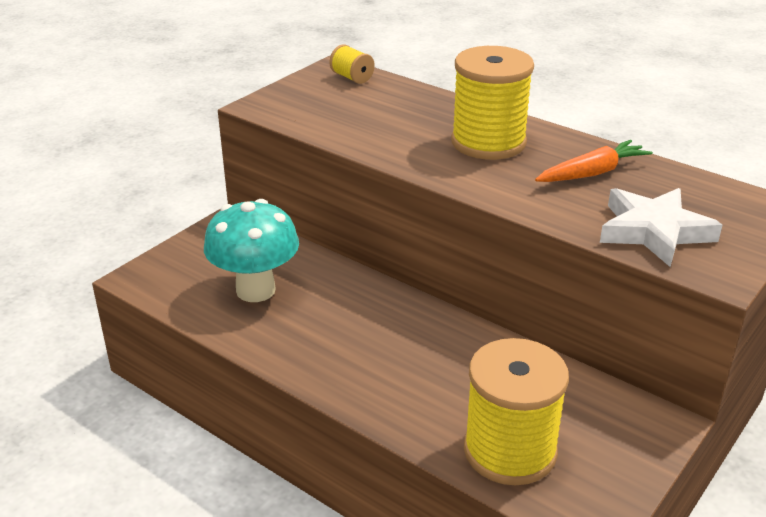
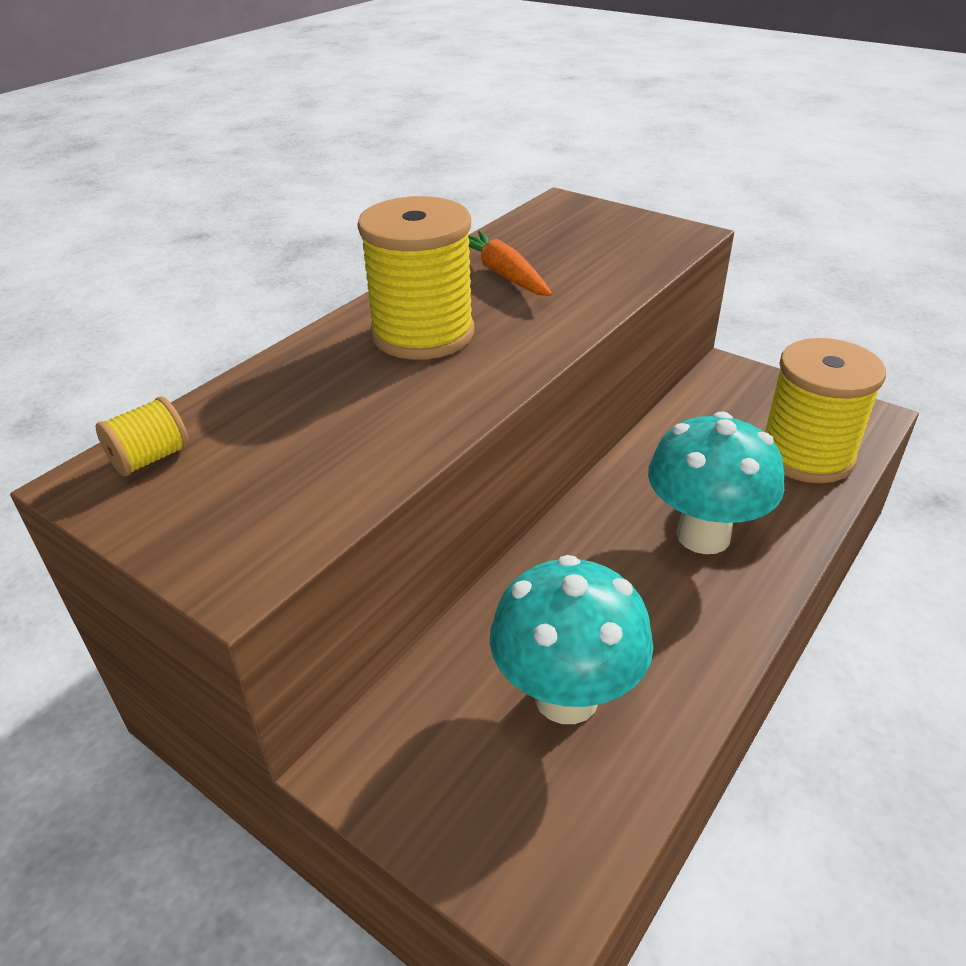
camera: 90 degrees left, 5 degrees up
white star [600,188,722,267] -> none
none -> turquoise mushroom [648,412,784,554]

